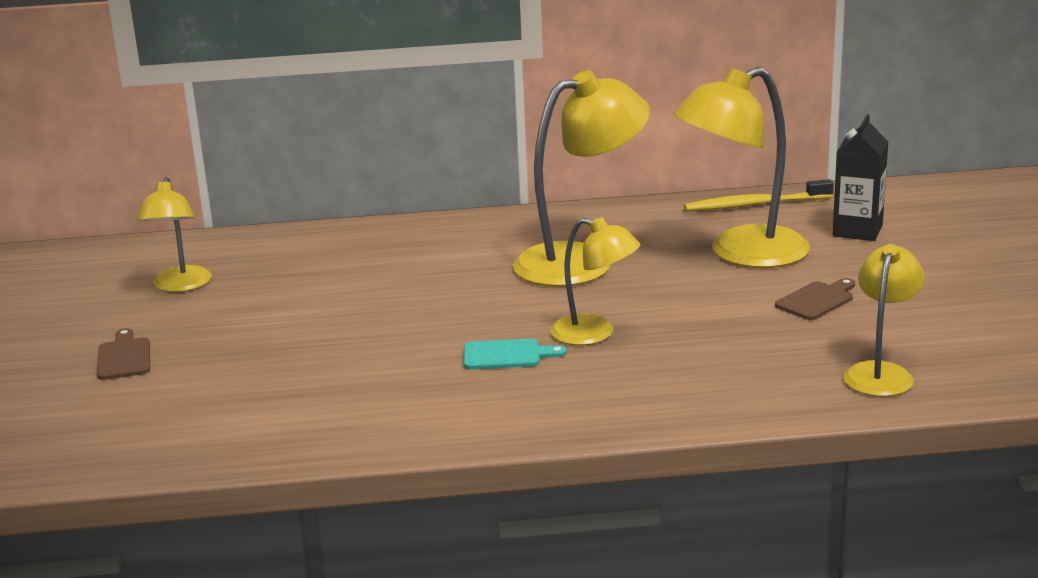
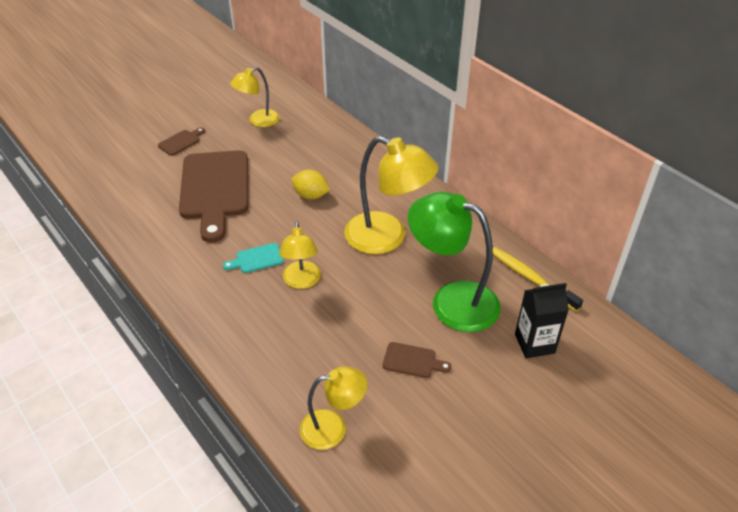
camera: 55 degrees right, 20 degrees up
turquoise cutting board [464,339,567,369] -> turquoise cutting board turned 105 degrees clockwise [223,243,284,273]
yellow lamp [673,67,810,268] -> green lamp [408,192,501,332]
none -> brown cutting board [179,150,248,242]
none -> yellow lemon [291,170,330,199]

